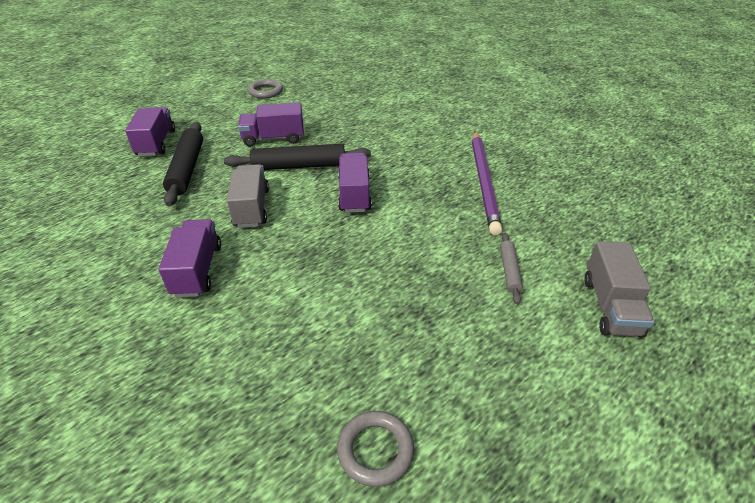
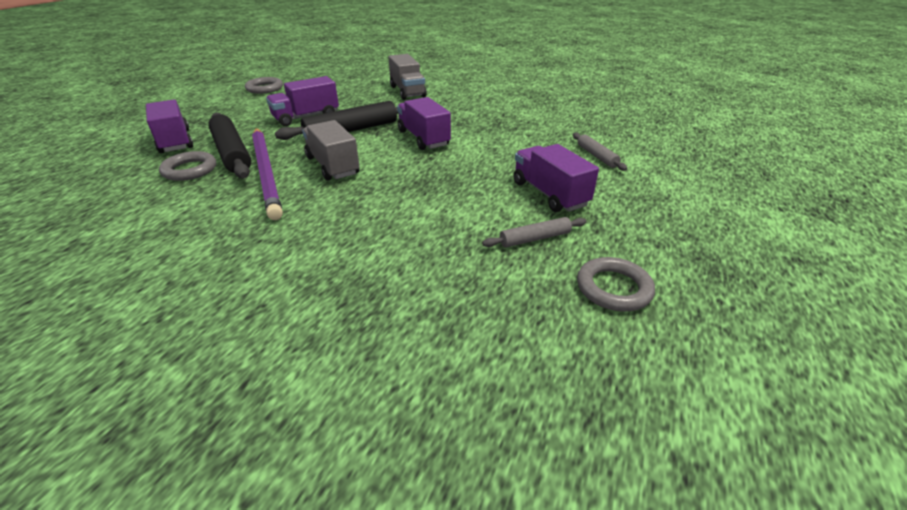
camera: 25 degrees left, 5 degrees down
purple truck [159,219,221,297] -> purple truck moved to [513,144,599,212]
purple pencil [472,132,502,235] -> purple pencil moved to [252,128,283,220]
grey truck [584,242,654,337] -> grey truck moved to [388,54,427,100]
none -> grey ring [159,151,216,181]
none -> grey rolling pin [482,217,587,248]

